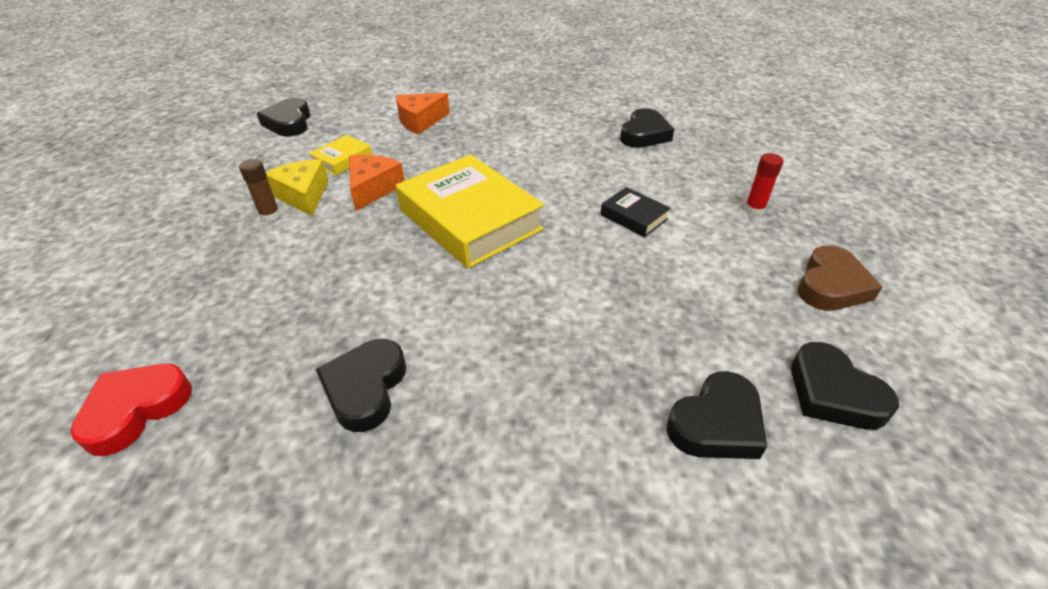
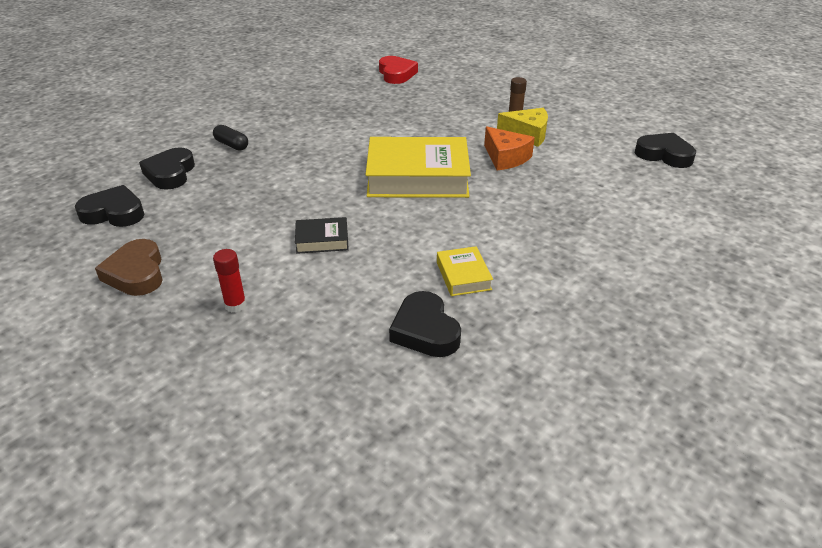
camera: 130 degrees right, 5 degrees down
yellow book [309,135,372,176] -> yellow book moved to [437,246,493,296]
black heart [316,339,406,432] -> none
orange cheese [396,93,450,134] -> none
none -> black capsule [213,125,248,151]

